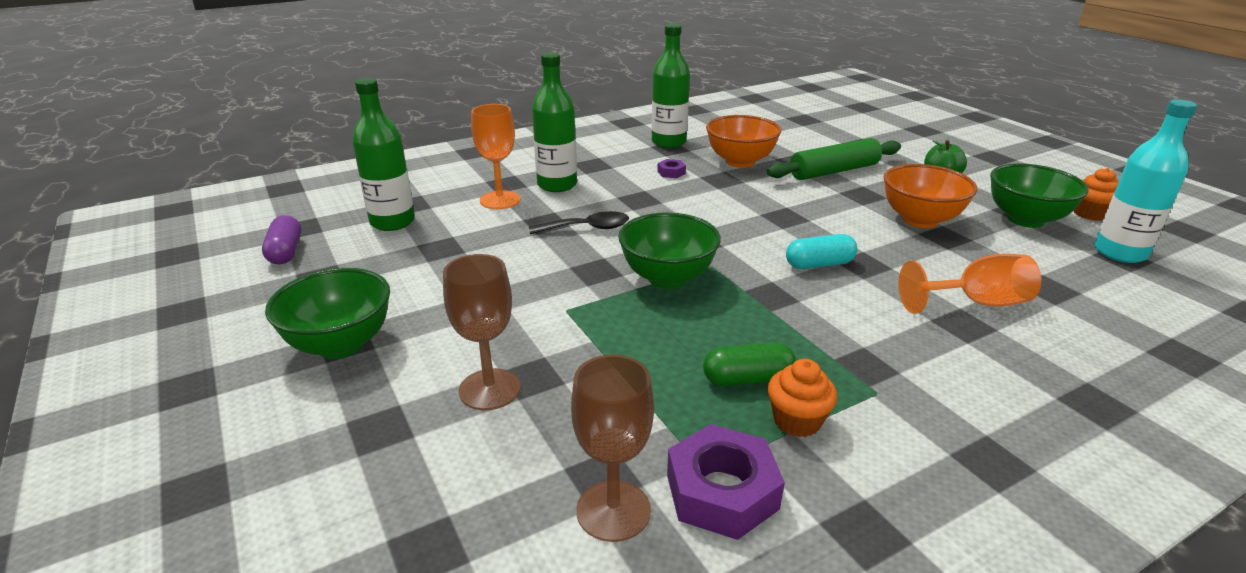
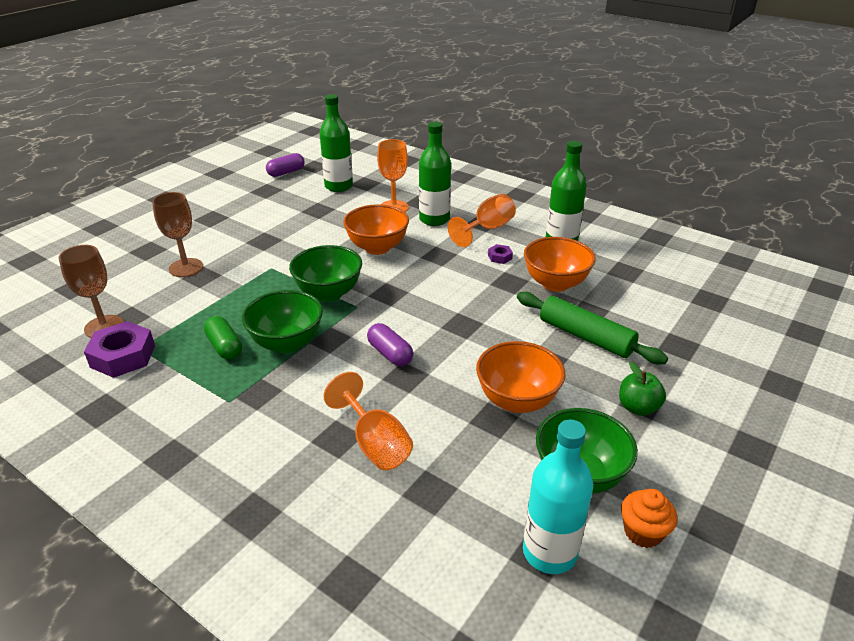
camera: 65 degrees right, 5 degrees up
green bowl [265,268,390,359] -> green bowl moved to [242,290,323,353]
black spoon [529,211,629,234] -> orange bowl [343,204,409,255]
orange cupcake [768,359,837,437] -> none
turquoise capsule [786,234,857,269] -> purple capsule [367,323,413,366]
none -> orange goblet [448,194,516,247]

